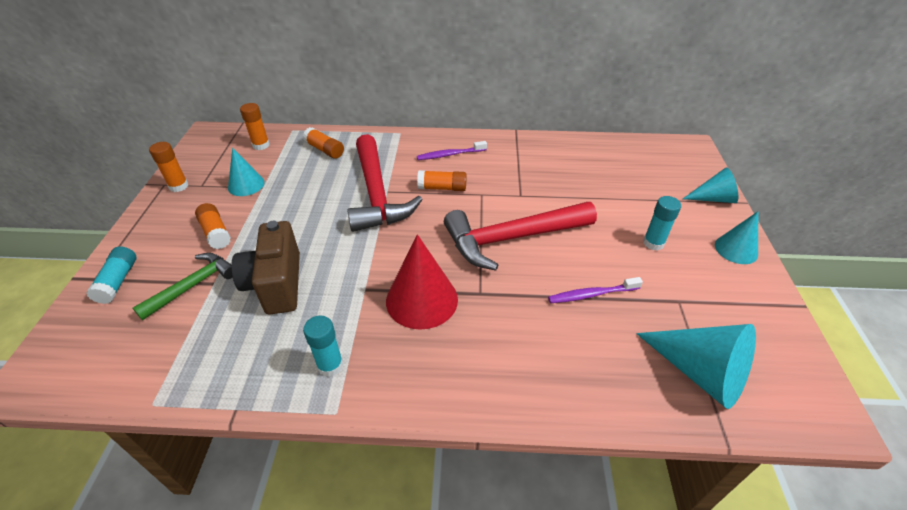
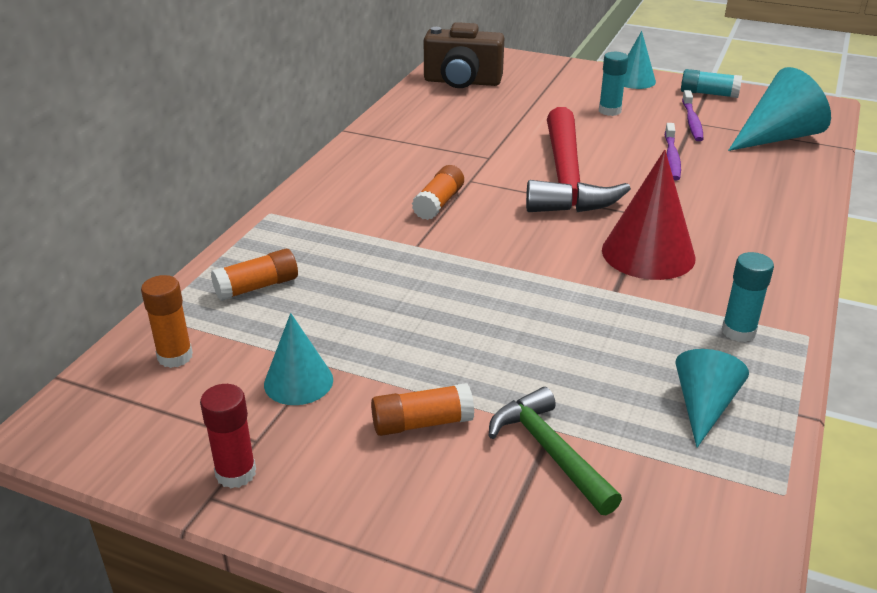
camera: 70 degrees left, 10 degrees down
turquoise glue stick [86,246,137,304] -> turquoise glue stick moved to [681,69,742,98]
orange glue stick [149,142,188,192] -> red glue stick [200,384,256,488]
brown camera [231,221,300,314] -> brown camera moved to [424,22,504,88]
red hammer [347,134,423,232] -> none
purple toothbrush [417,141,487,160] -> purple toothbrush moved to [682,90,703,141]
turquoise cone [683,167,738,203] -> turquoise cone moved to [675,349,749,448]

